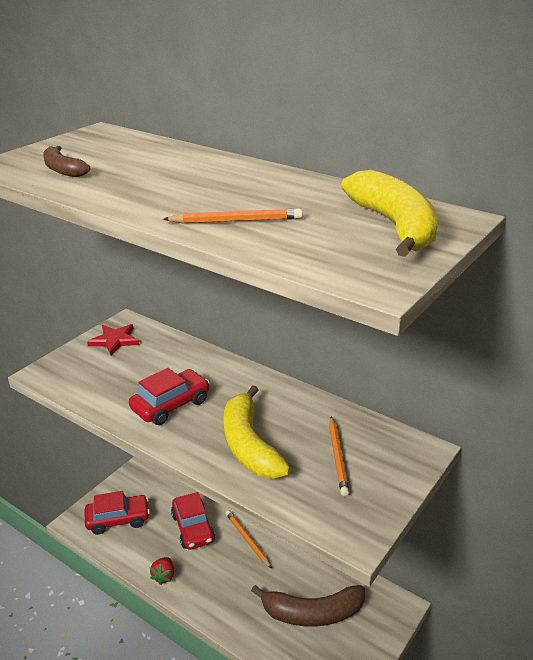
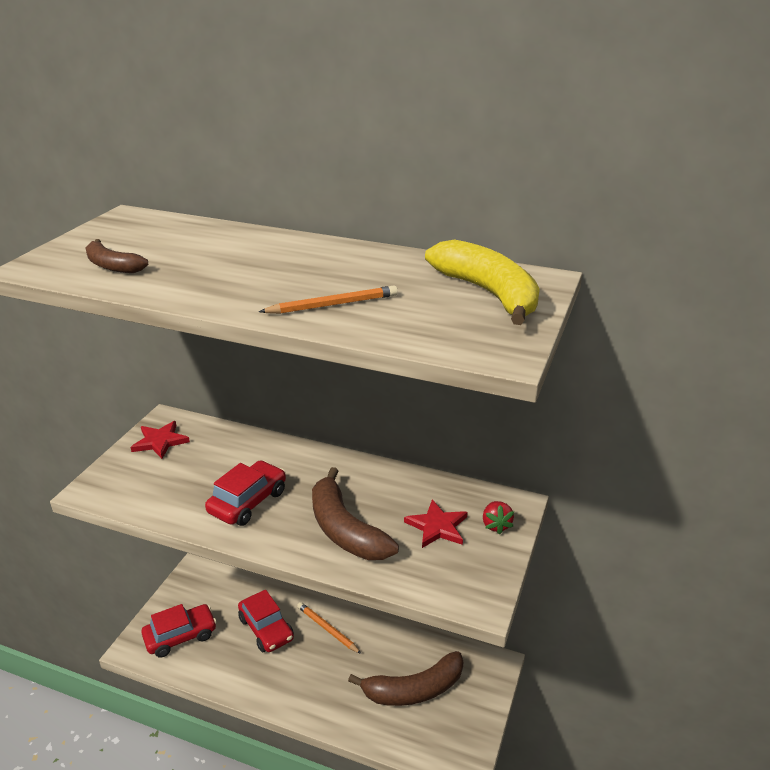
camera: 15 degrees left, 0 degrees up
red strawberry [150,557,174,585] -> red strawberry moved to [483,501,514,535]
yellow banana [223,385,291,479] -> brown banana [312,467,399,560]
orange pencil [329,416,350,496] -> red star [404,500,468,548]

